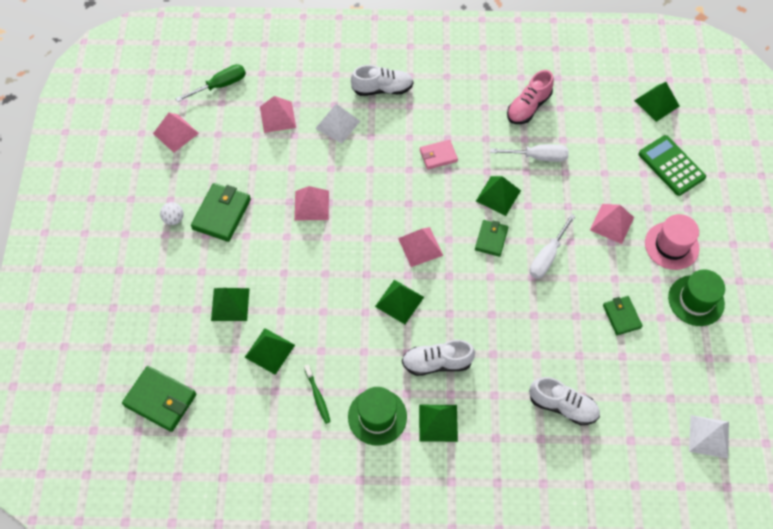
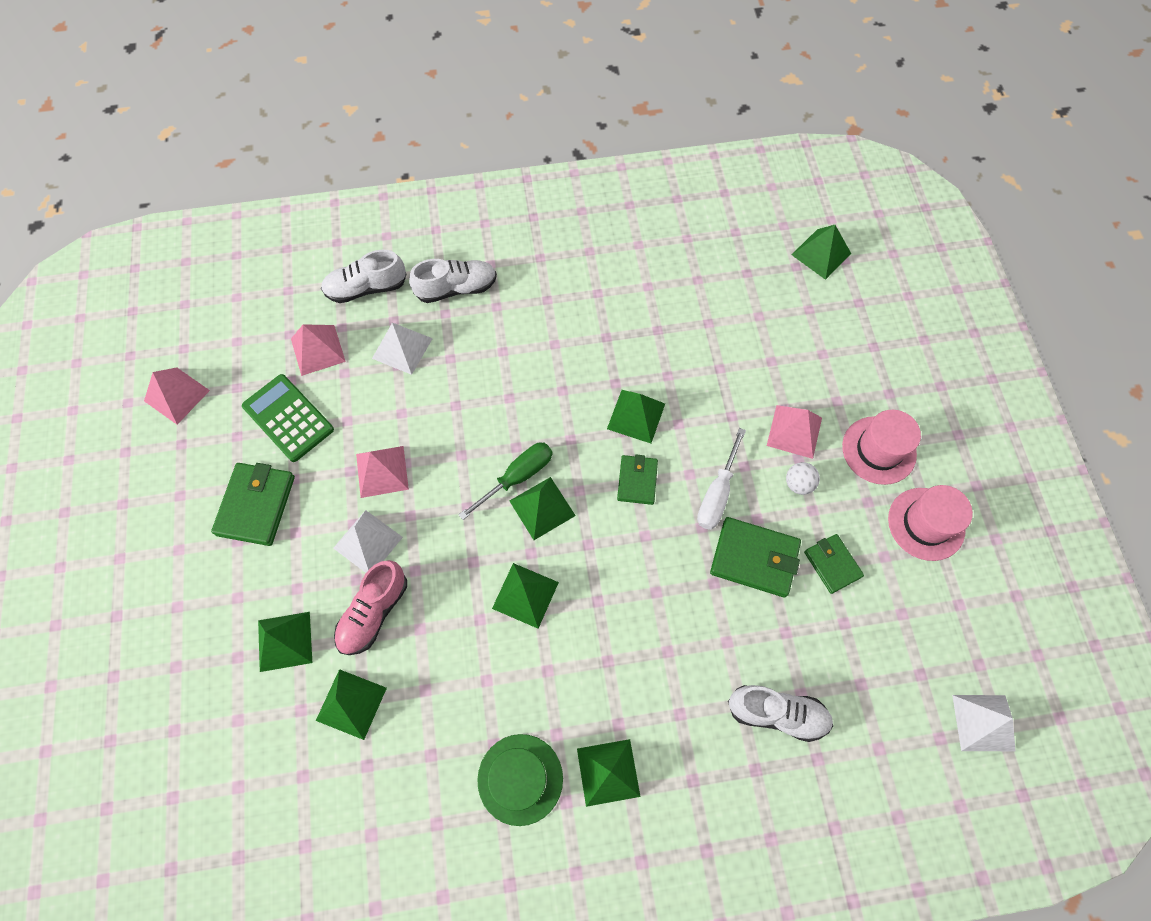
camera: 10 degrees left, 5 degrees up
green wallet [122,366,196,432] -> green wallet moved to [710,517,801,598]
white ball [160,202,184,225] -> white ball moved to [786,462,820,495]
green screwdriver [175,64,246,102] -> green screwdriver moved to [458,443,553,520]
green toothbrush [304,364,331,424] -> none
pink pyramid [398,227,443,267] -> green pyramid [510,477,576,540]
white shoe [402,340,475,376] -> white shoe moved to [321,250,407,303]
pink wallet [420,139,458,170] -> none
white screwdriver [490,144,569,162] -> none
pink shoe [507,70,554,124] -> pink shoe moved to [334,560,407,655]
green calculator [638,135,706,196] -> green calculator moved to [242,374,334,462]
green hat [668,269,725,326] -> pink hat [888,485,973,561]
none -> white pyramid [333,510,403,573]

